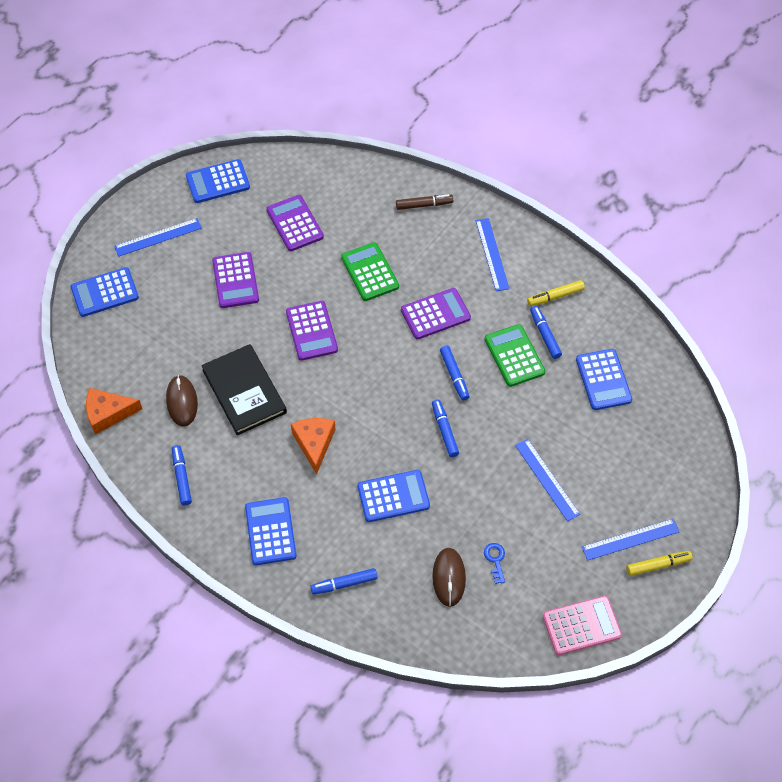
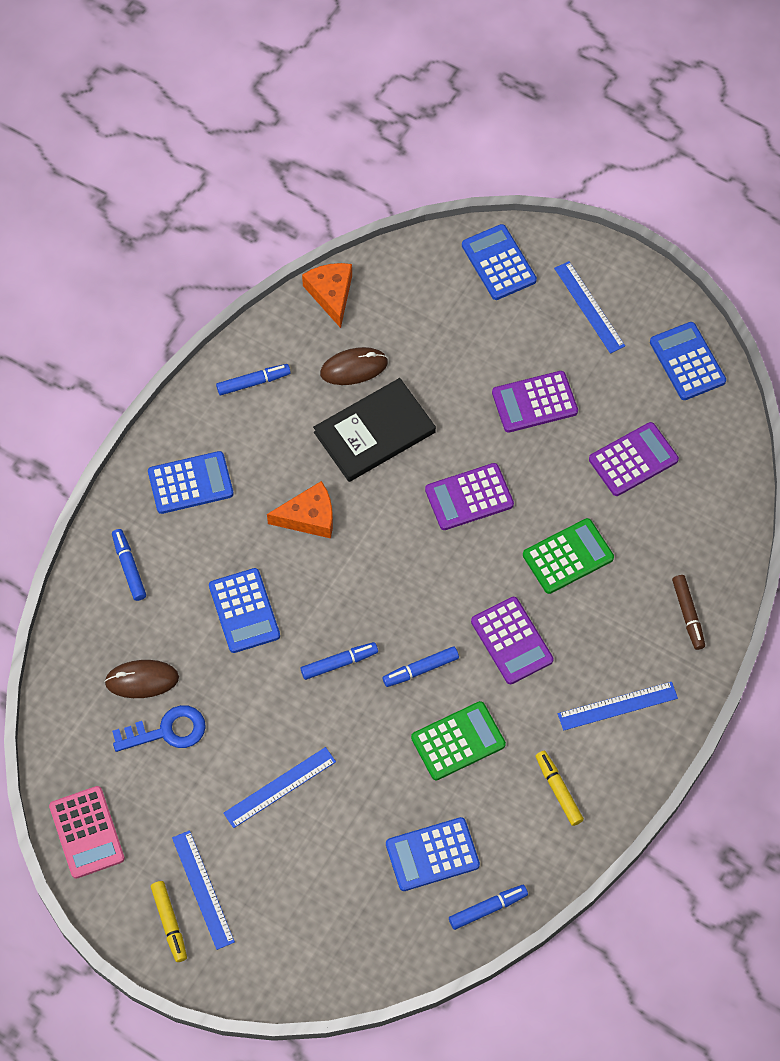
camera: 85 degrees right, 5 degrees up
blue key [484,543,505,584] -> blue key [112,705,206,752], size x1.77
blue marker [530,306,562,359] -> blue marker moved to [449,885,528,930]

